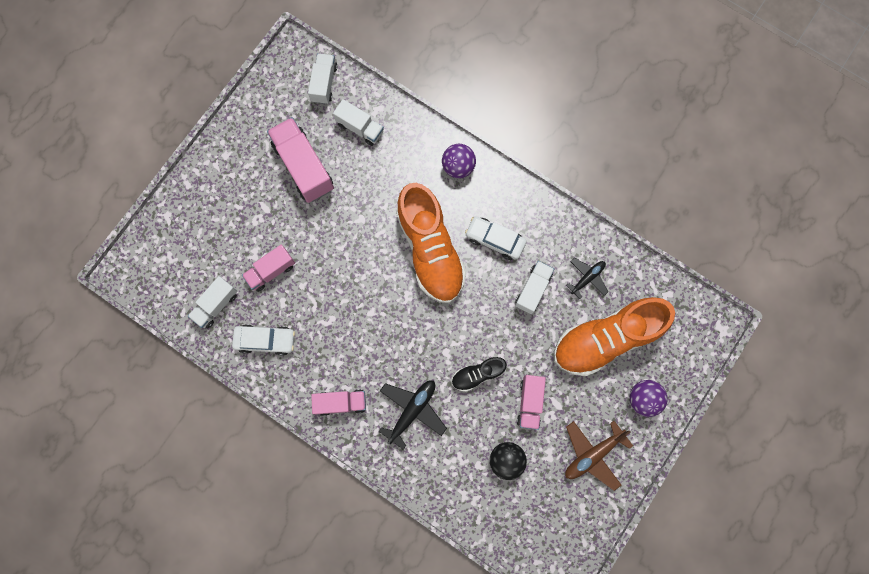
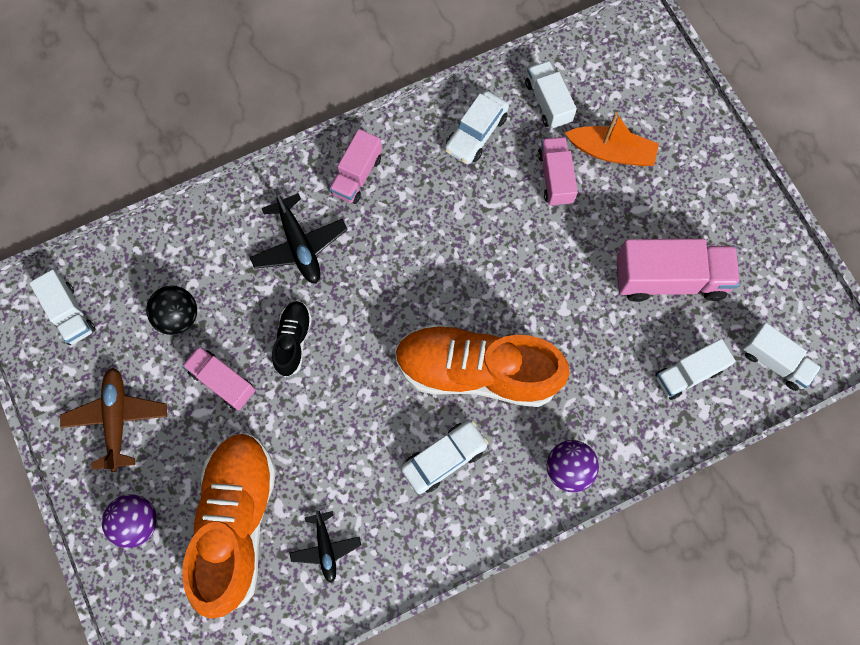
camera: 120 degrees right, 5 degrees down
white truck [515,261,554,314] -> white truck moved to [29,269,96,345]
none -> orange boat [565,112,659,166]

